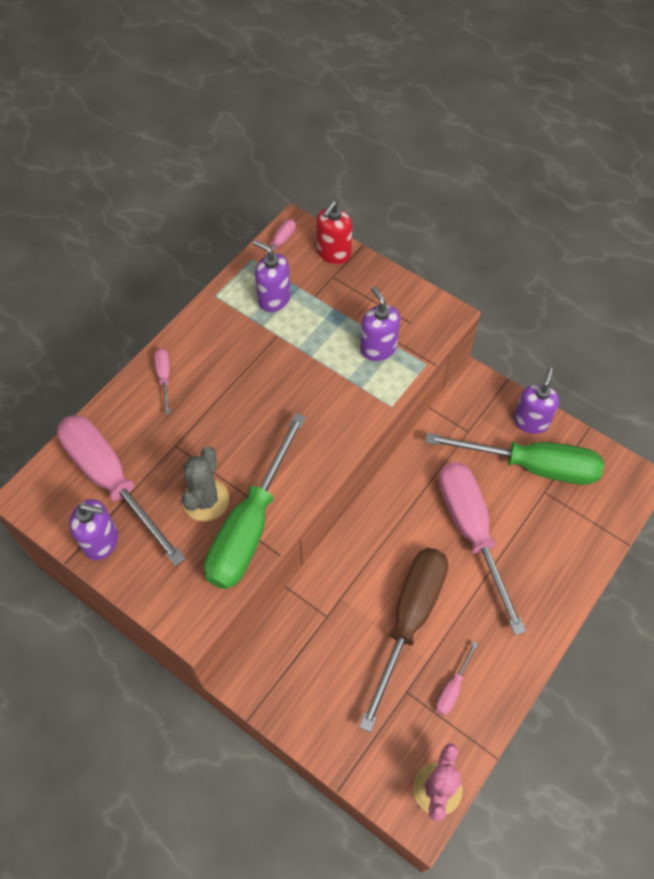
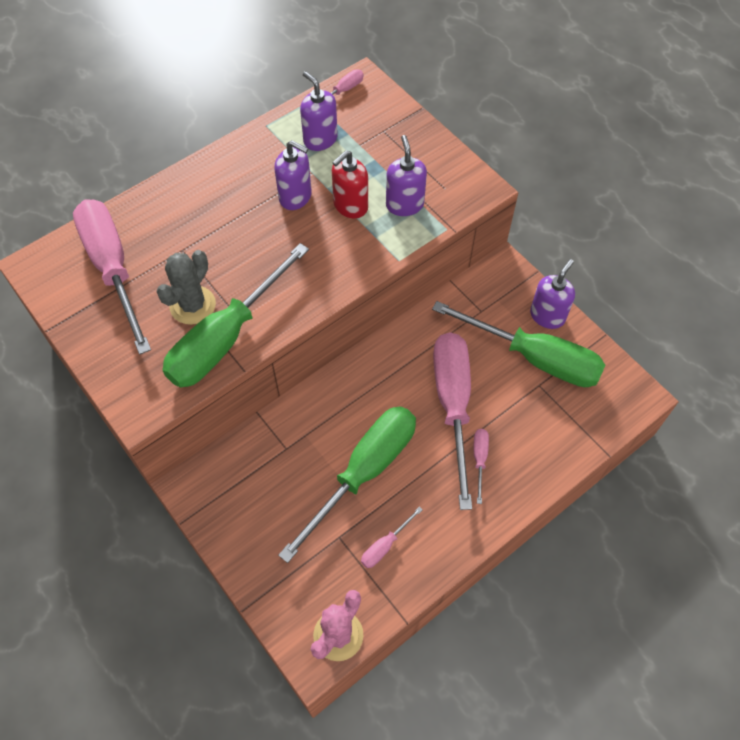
camera: 15 degrees right, 0 degrees up
purple soap dispenser [69,499,118,560] -> purple soap dispenser moved to [274,140,312,210]
pink screwdriver [154,348,170,415] -> pink screwdriver moved to [474,429,489,504]
red soap dispenser [316,201,352,264] -> red soap dispenser moved to [332,150,368,218]
brown screwdriver [359,548,448,732] -> green screwdriver [278,406,416,563]

